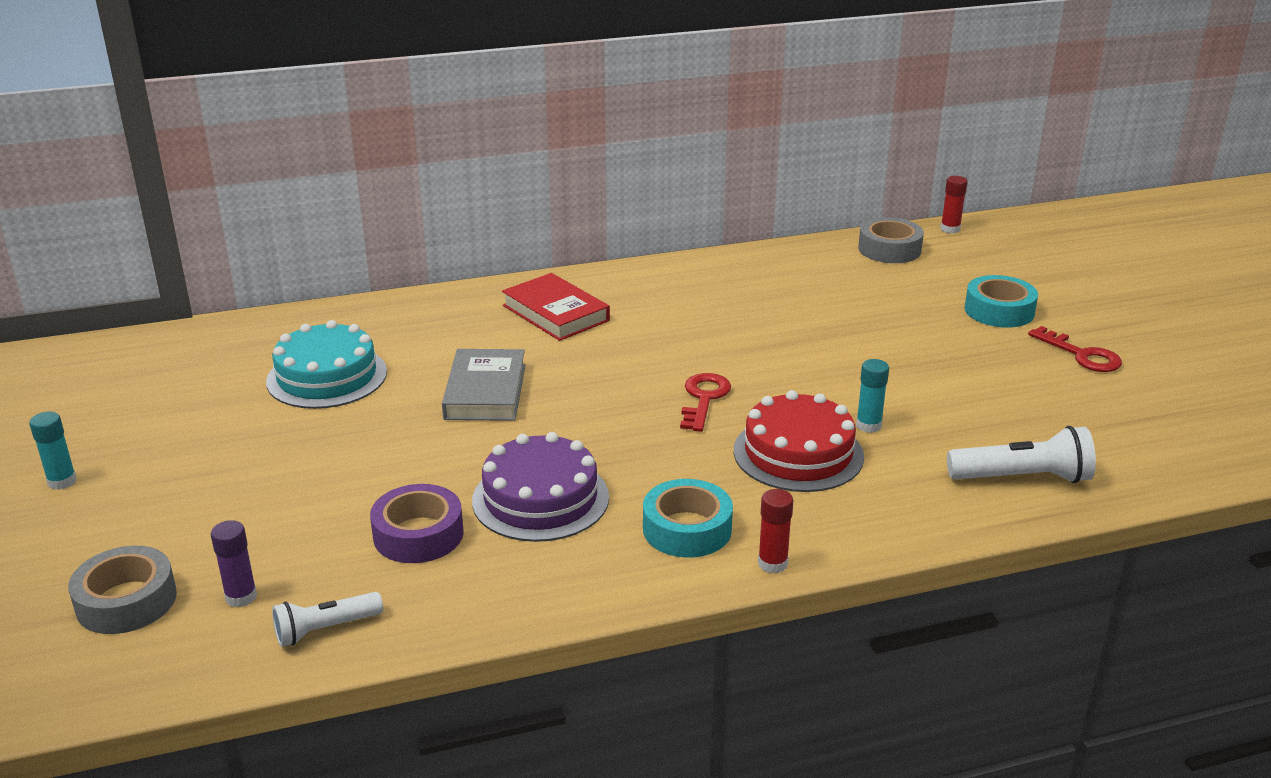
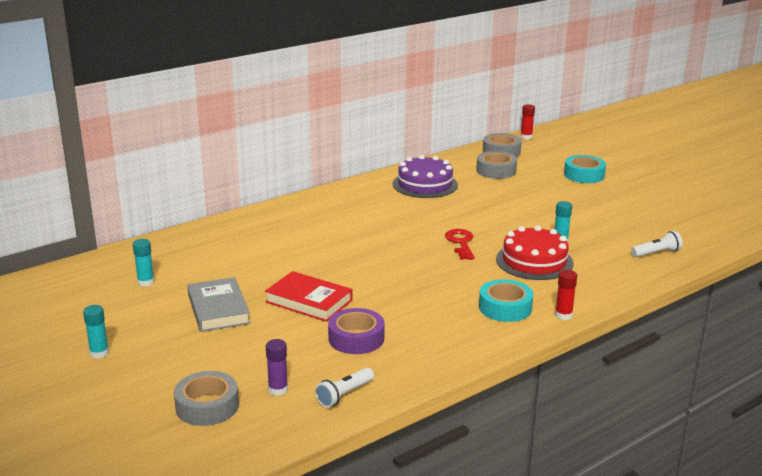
camera: 20 degrees left, 5 degrees down
turquoise cake [266,320,387,409] -> none
grey book [442,349,525,421] -> grey book moved to [187,277,250,332]
purple cake [472,432,609,542] -> purple cake moved to [393,155,458,198]
red book [502,273,610,341] -> red book moved to [265,271,353,322]
white flashlight [947,426,1096,483] -> white flashlight [631,231,683,257], size x0.65
red key [1028,326,1122,372] -> none
none -> turquoise glue stick [133,239,154,286]
none -> grey tape [476,151,517,179]

